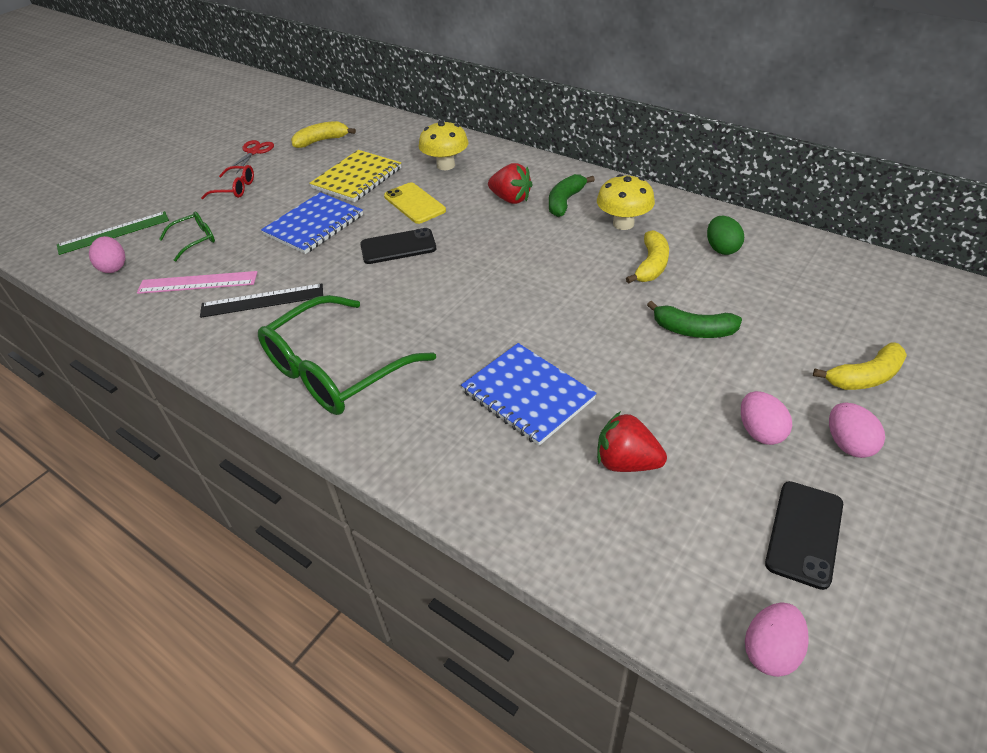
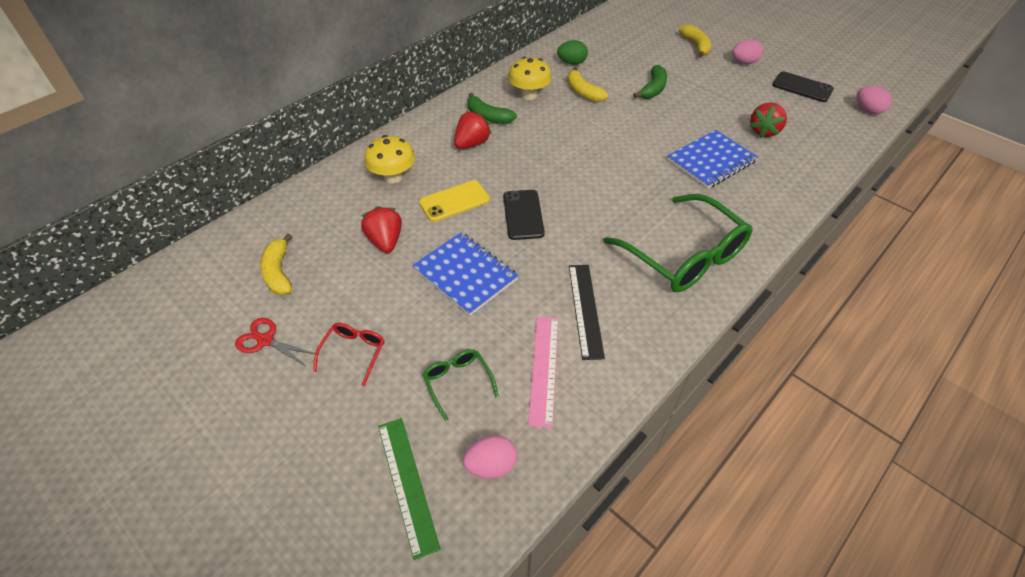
camera: 85 degrees left, 5 degrees up
yellow notebook [309,150,401,202] -> red strawberry [361,206,402,253]
yellow banana [626,230,669,284] -> yellow banana turned 150 degrees counterclockwise [567,67,608,102]
pink egg [741,391,792,445] -> none

